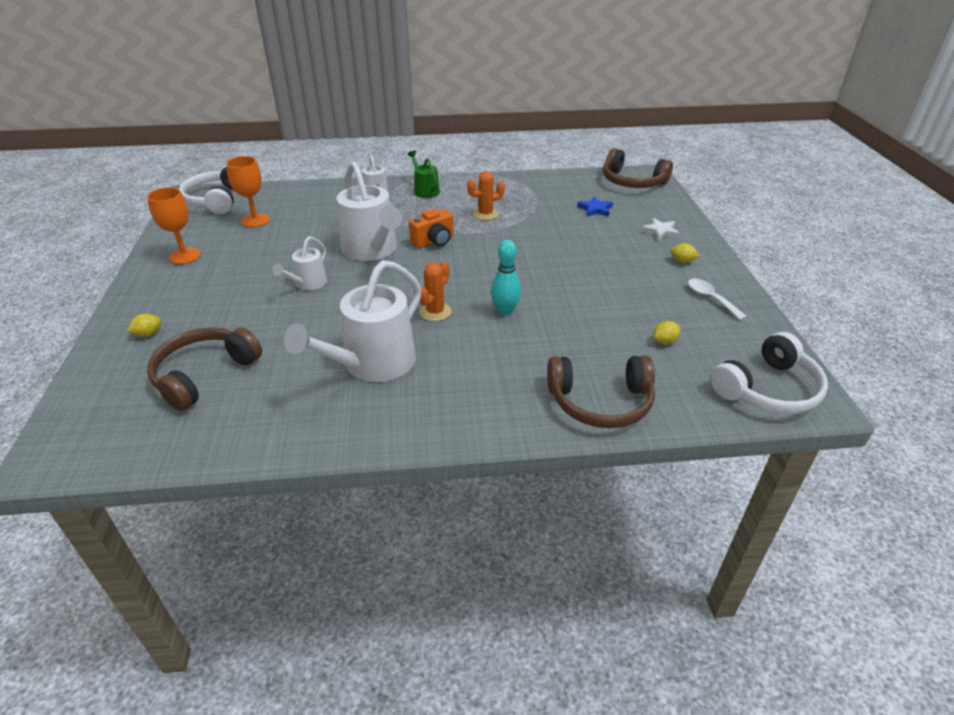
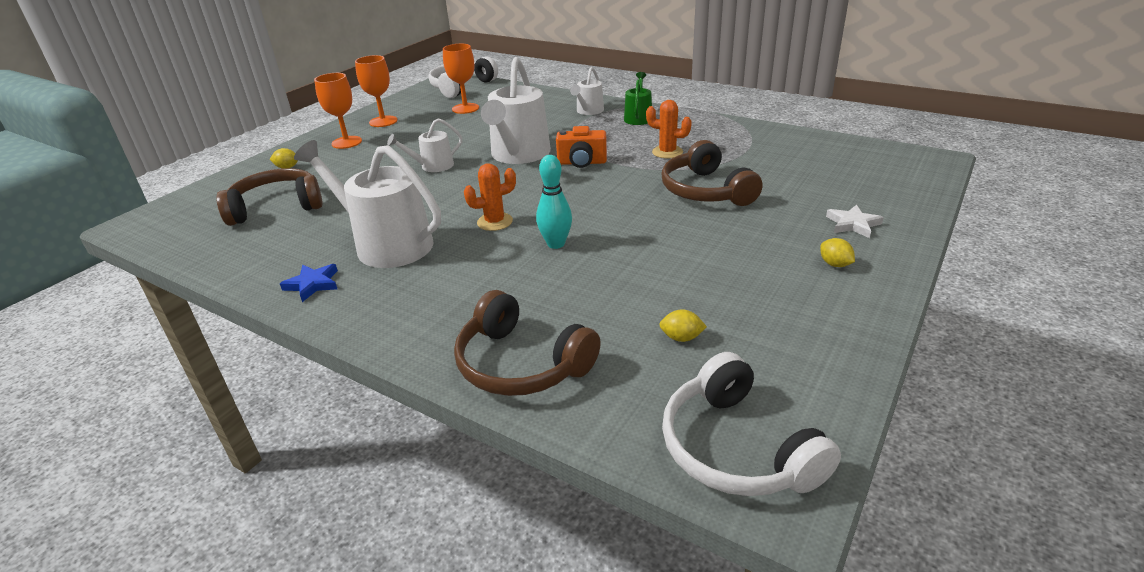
camera: 40 degrees right, 5 degrees down
white watering can [284,260,422,382] -> white watering can turned 45 degrees clockwise [294,140,441,268]
blue star [577,197,613,217] -> blue star moved to [280,264,338,302]
brown headphones [603,148,673,188] -> brown headphones moved to [661,140,763,206]
white spoon [688,279,747,320] -> none
white headphones [710,332,828,414] -> white headphones turned 60 degrees clockwise [662,352,841,496]
none -> orange goblet [314,73,362,149]

